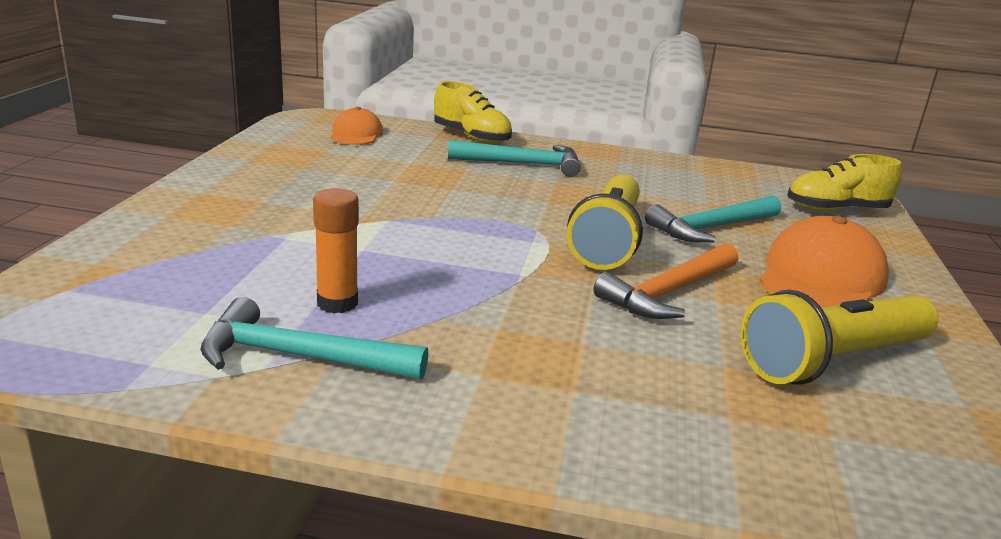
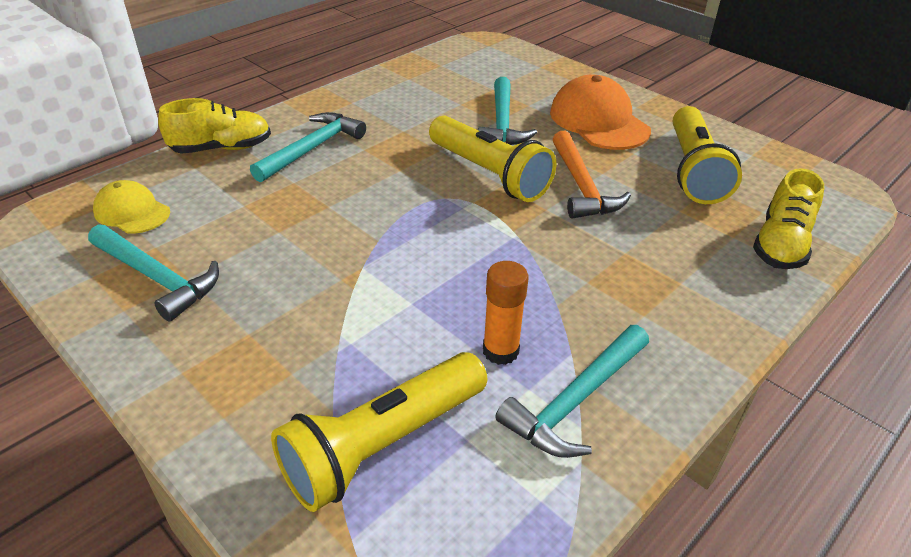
camera: 55 degrees left, 15 degrees up
orange cap [330,107,383,145] -> yellow cap [93,180,170,234]
yellow shoe [787,154,902,212] -> yellow shoe moved to [753,168,824,269]
none -> turquoise hammer [88,224,219,322]
none -> yellow flashlight [271,352,487,512]

